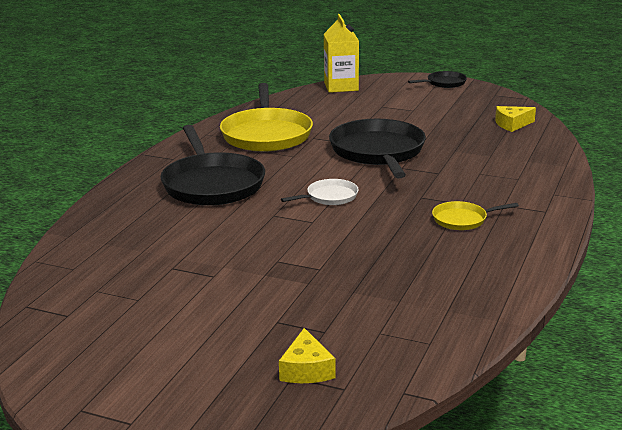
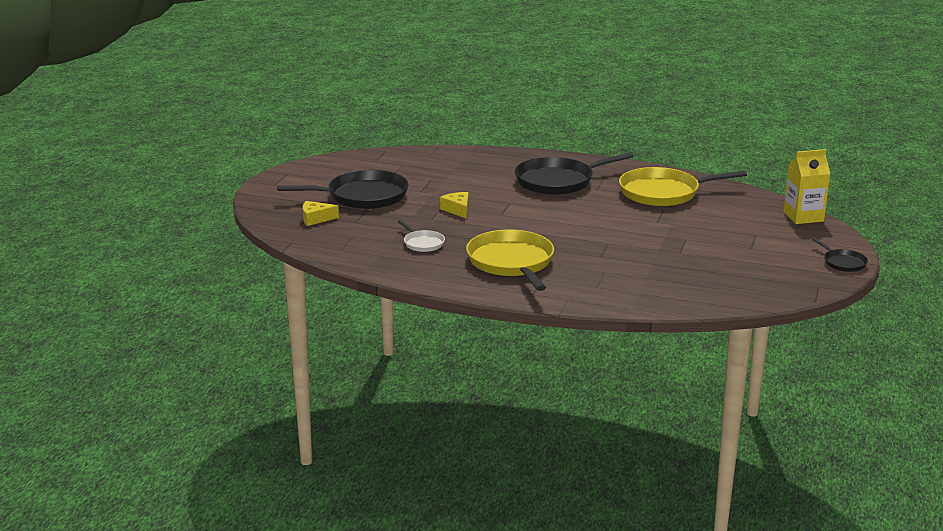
camera: 85 degrees right, 0 degrees up
white pan [281,179,359,205] -> white pan moved to [398,220,445,252]
black pan [329,119,426,178] -> black pan moved to [277,170,409,209]
yellow pan [432,201,519,230] -> yellow pan [466,229,554,291], size x2.09
yellow cheese [495,106,536,132] -> yellow cheese moved to [440,192,469,219]

